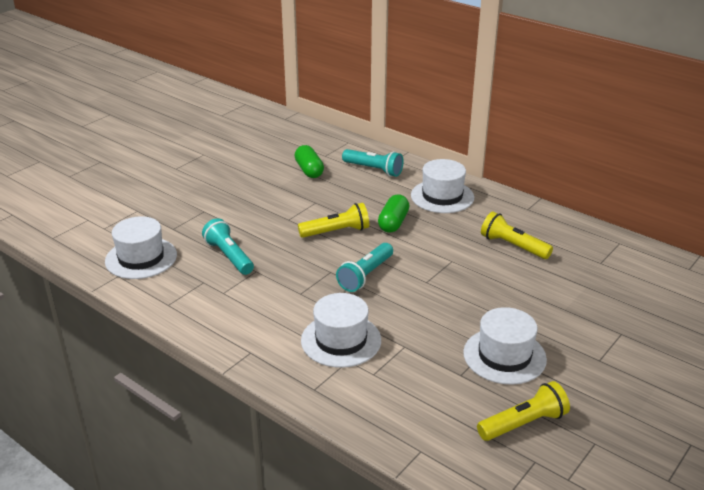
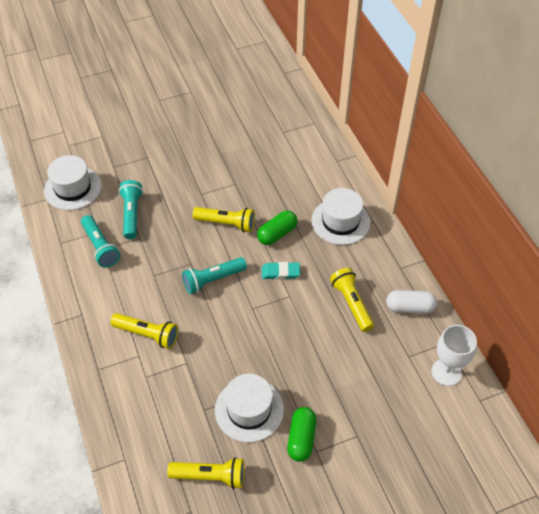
camera: 30 degrees right, 20 degrees up
green capsule [295,145,324,178] -> green capsule moved to [287,407,317,462]
white hat [301,293,381,368] -> yellow flashlight [111,313,178,349]
turquoise flashlight [342,149,404,177] -> turquoise flashlight moved to [81,215,120,267]
none -> turquoise eraser [262,262,300,280]
none -> white capsule [386,290,437,314]
none -> white goblet [431,325,477,386]

